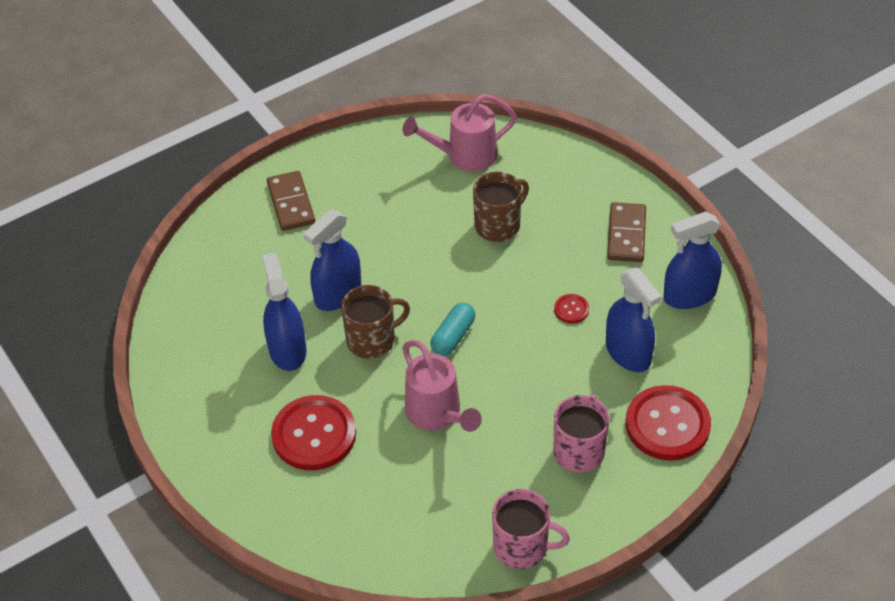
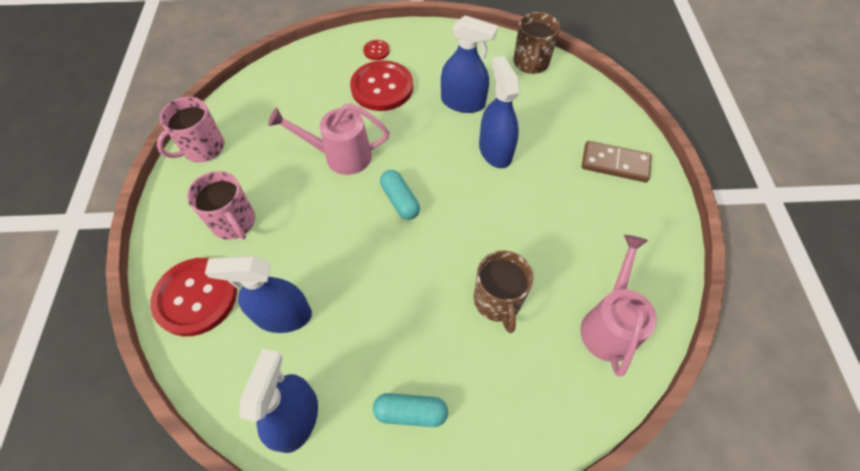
camera: 120 degrees right, 10 degrees up
brown mug [341,285,410,359] -> brown mug moved to [513,12,560,74]
red button [554,294,589,324] -> red button moved to [363,40,390,60]
brown domino [607,202,646,262] -> turquoise capsule [373,393,448,427]

